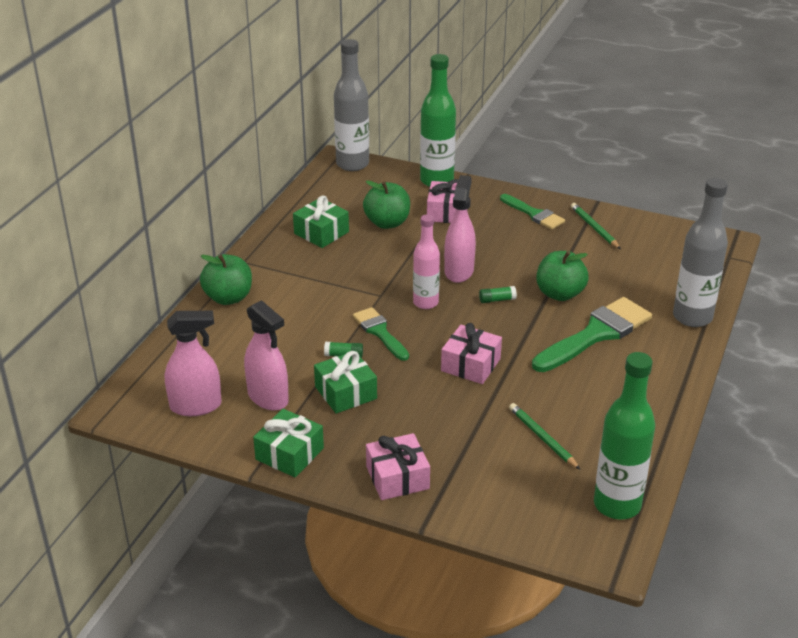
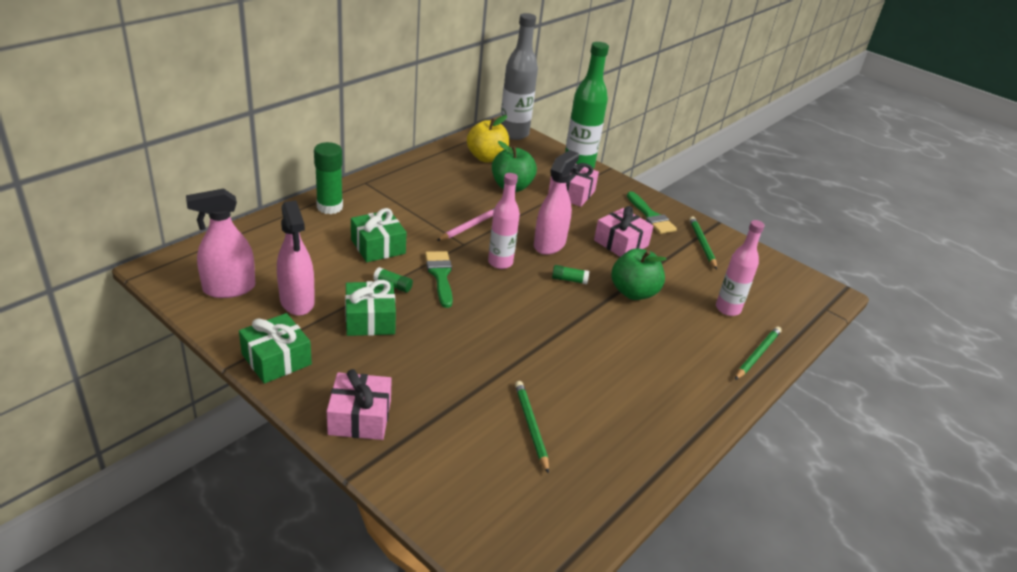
camera: 15 degrees right, 0 degrees up
pink spray bottle [165,311,221,416] -> pink spray bottle turned 150 degrees clockwise [186,188,255,298]
green apple [200,254,252,305] -> green glue stick [314,142,343,214]
green gift [293,195,349,248] -> green gift moved to [351,208,407,262]
pink gift [441,323,502,384] -> pink gift moved to [594,206,654,257]
green brush [532,297,652,372] -> none
green bottle [594,352,655,520] -> none
grey bottle [673,177,728,327] -> green pencil [735,326,782,380]
none -> pink pencil [437,208,495,241]
none -> yellow apple [467,115,509,162]
none -> pink bottle [716,220,765,316]

